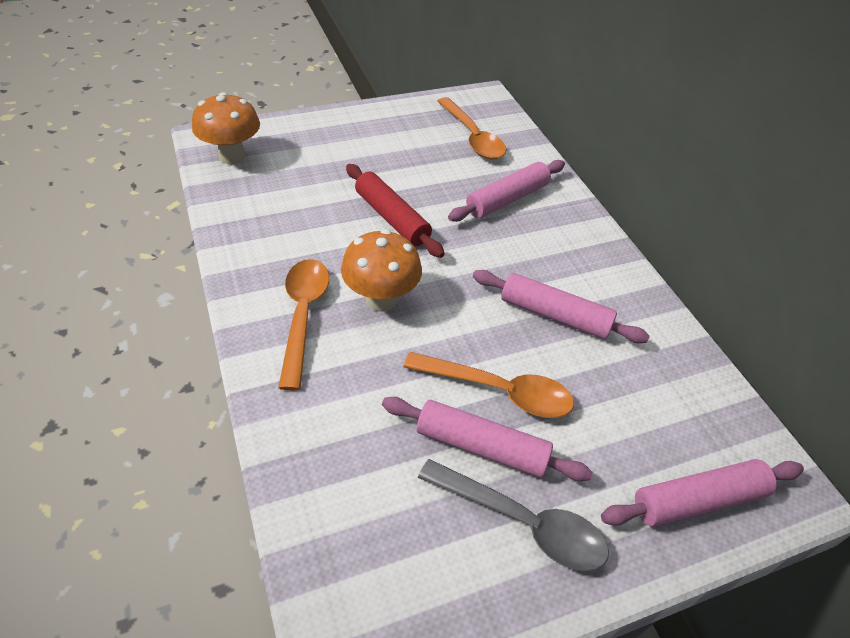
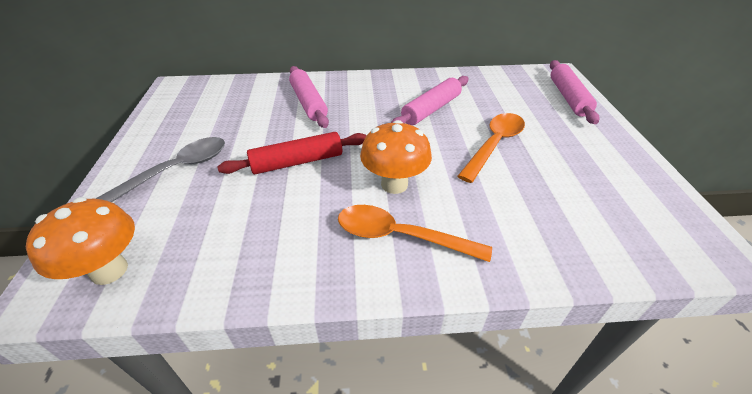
camera: 70 degrees left, 5 degrees down
pink rolling pin [382,397,593,481] -> none
grey spoon [418,459,609,571] -> grey spoon moved to [95,137,225,202]
orange spoon [437,97,506,159] -> none

